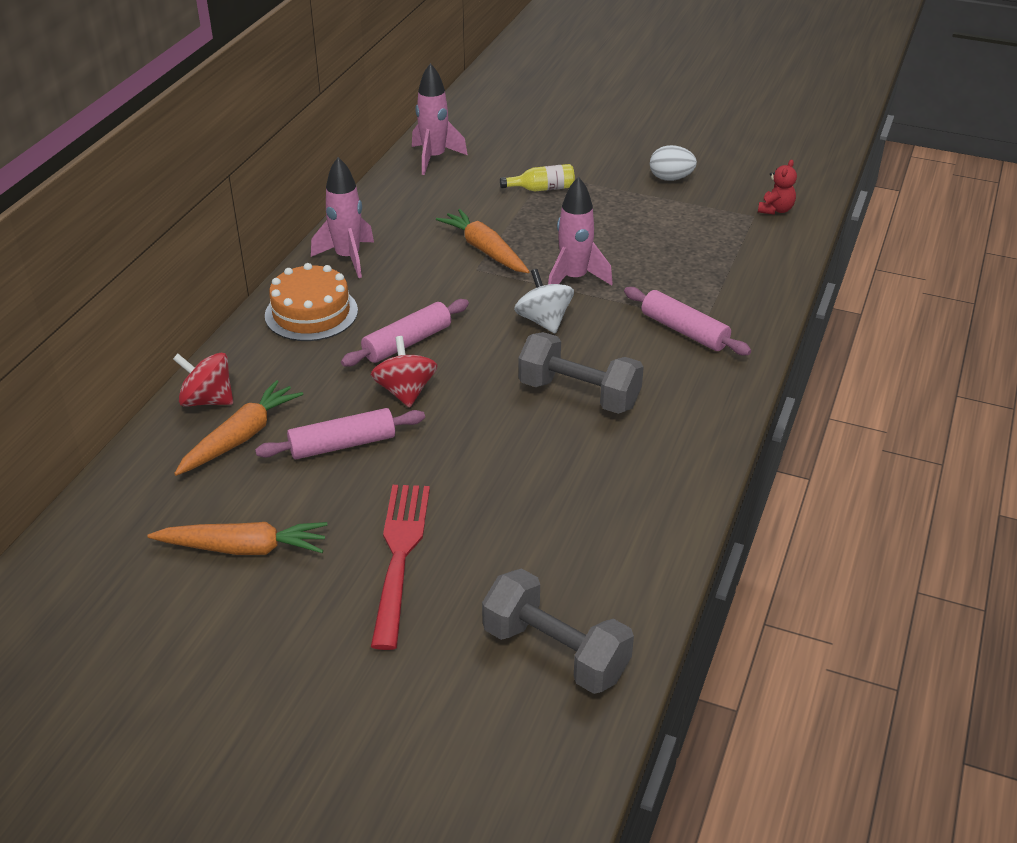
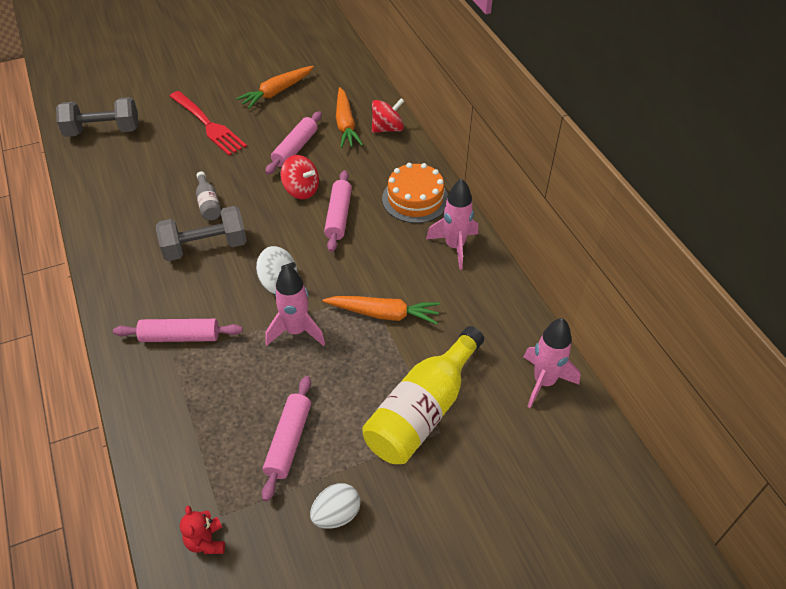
camera: 135 degrees right, 10 degrees up
yellow bottle [500,164,575,191] -> yellow bottle [362,326,484,464], size x2.18
none -> grey bottle [196,171,221,220]
none -> pink rolling pin [262,376,311,502]

